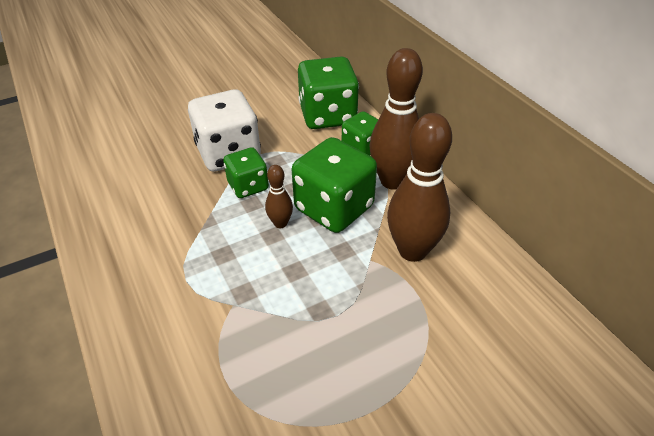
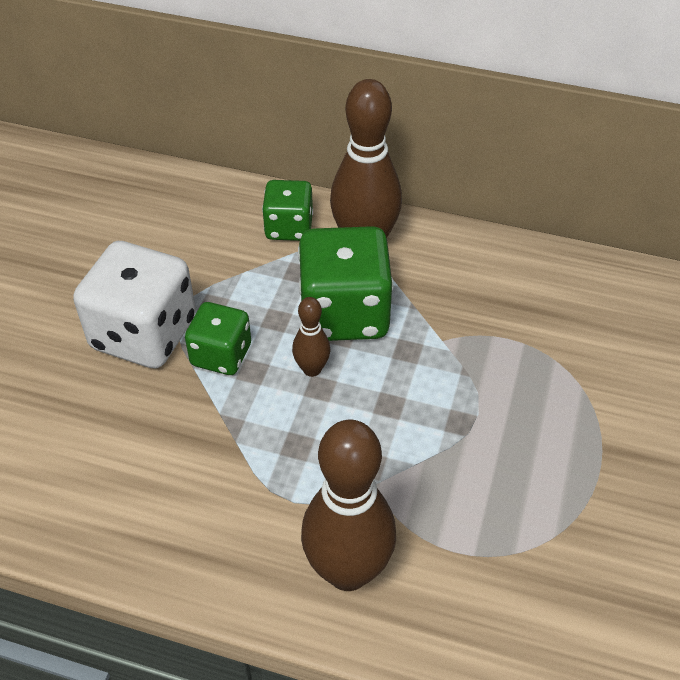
camera: 45 degrees left, 5 degrees up
green dice [298,57,359,129] -> none
brown bowling pin [387,113,452,262] -> brown bowling pin moved to [301,420,396,591]

